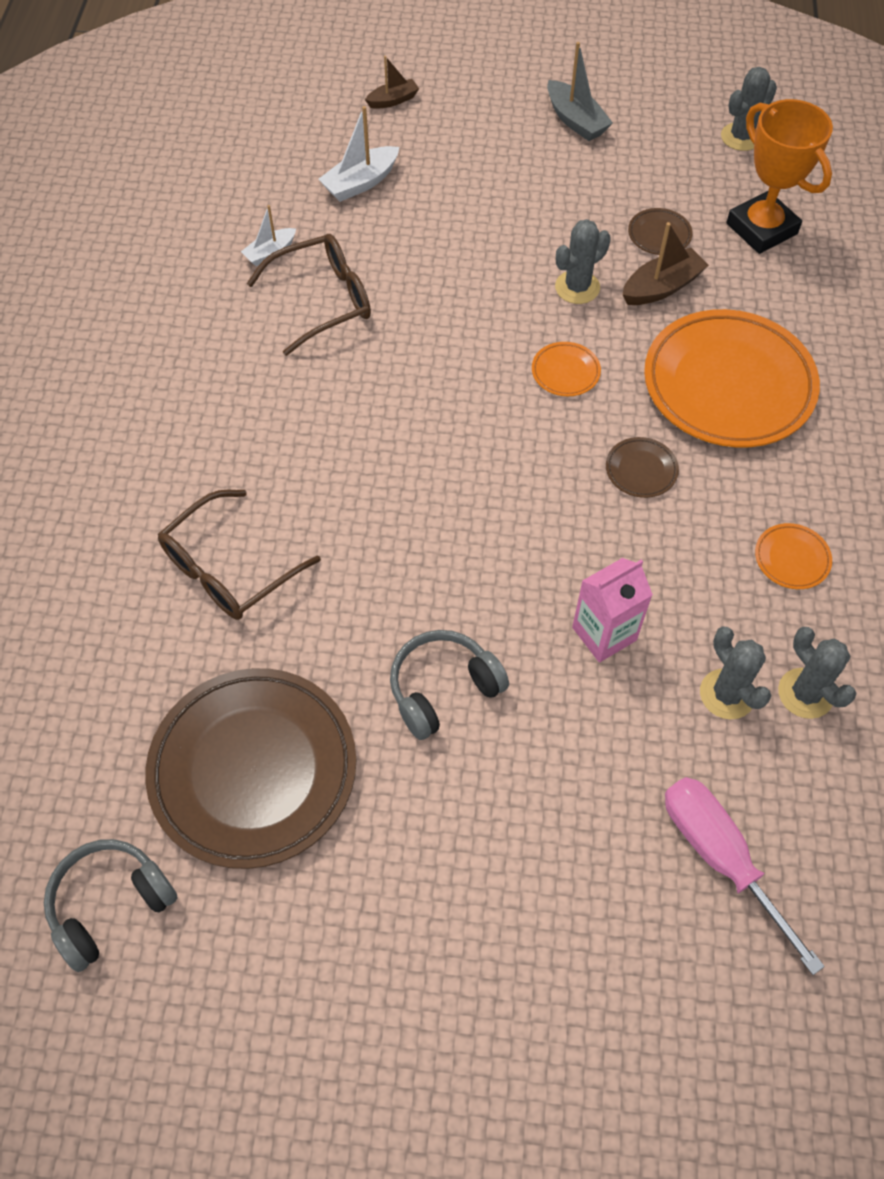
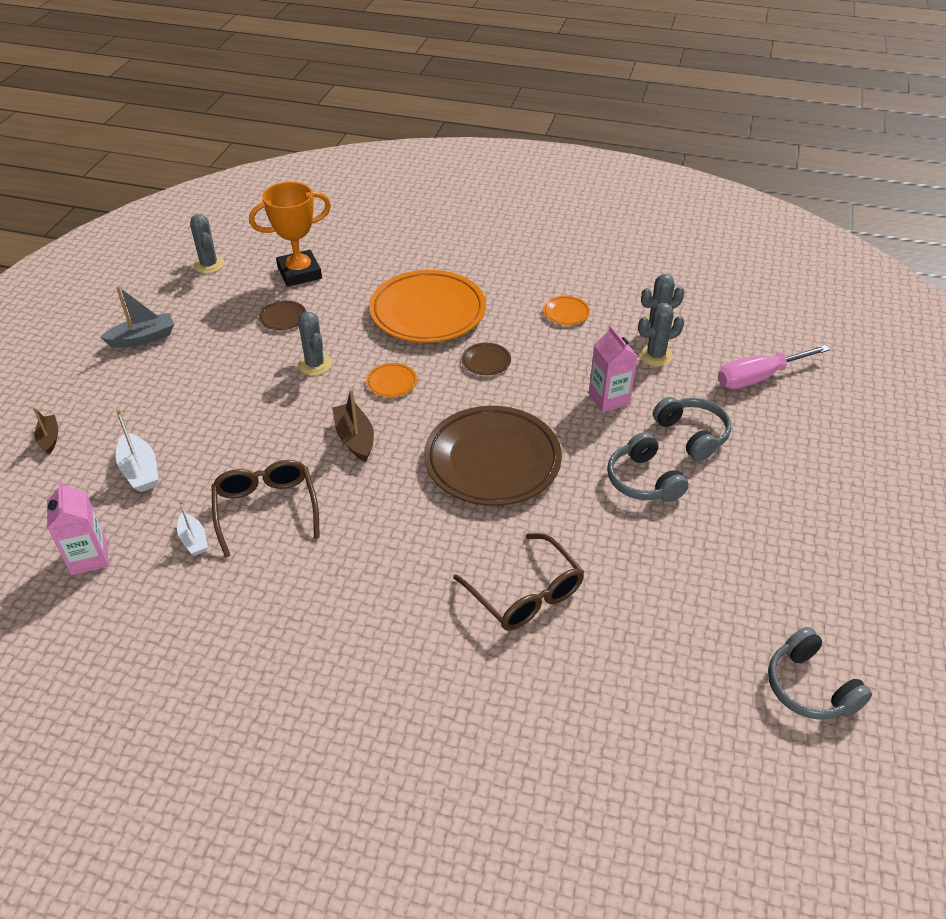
camera: 80 degrees left, 15 degrees down
brown plate [145,668,356,869] -> brown plate moved to [424,406,562,506]
brown boat [622,222,709,305] -> brown boat moved to [332,389,374,462]
none -> pink carton [47,480,109,575]
none -> grey headphones [653,397,731,461]

